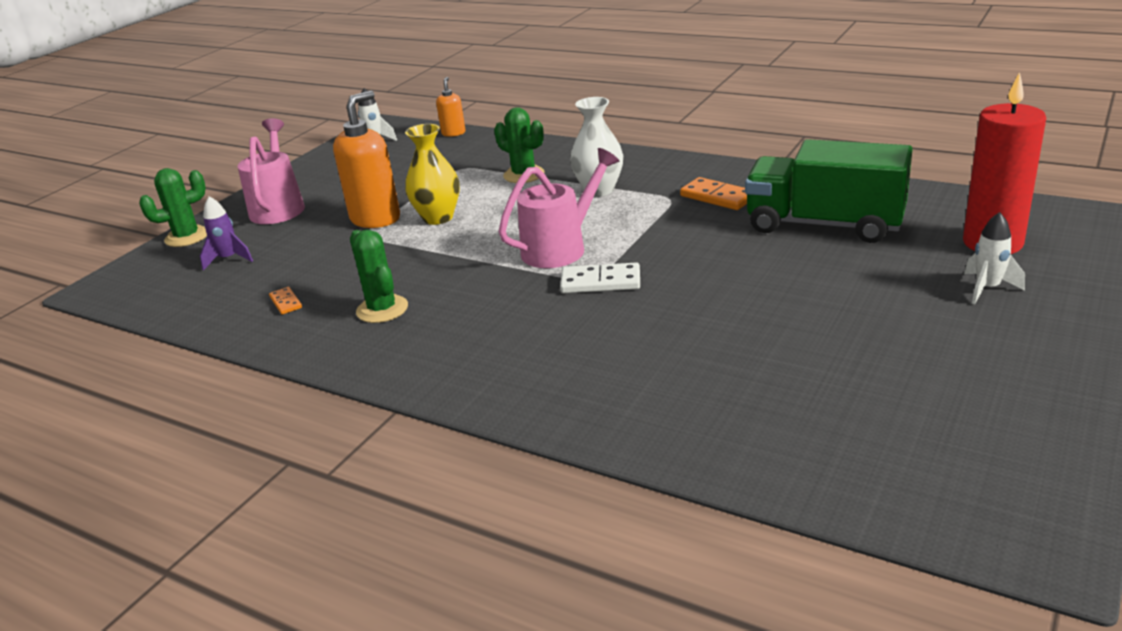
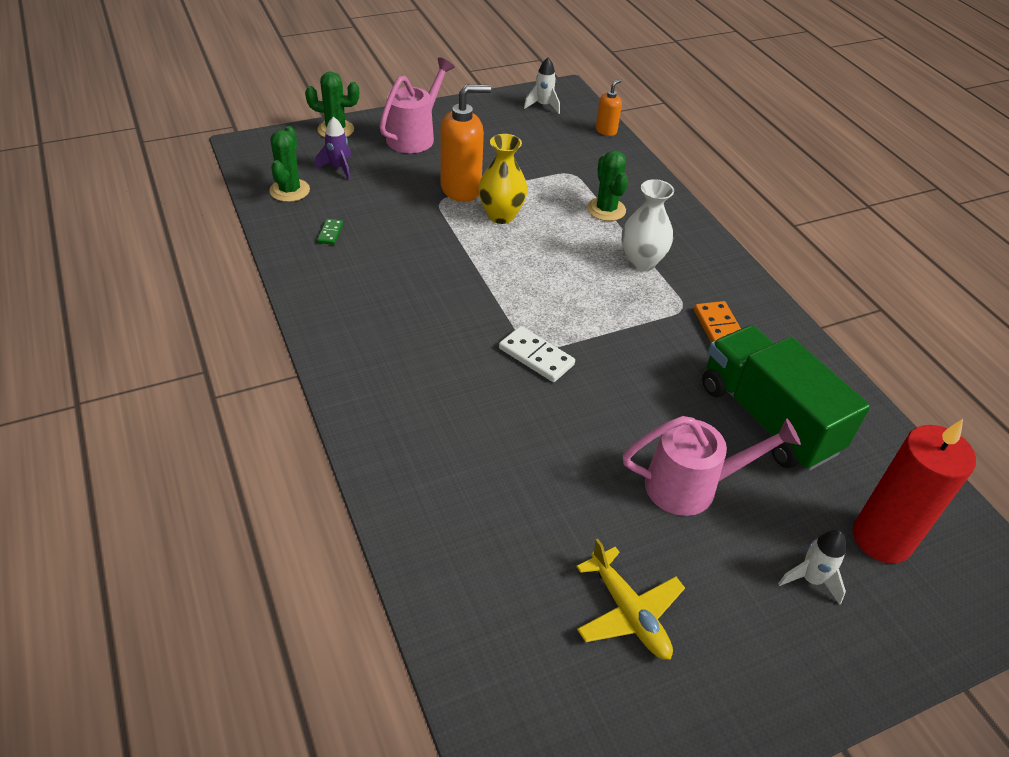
camera: 30 degrees right, 15 degrees up
orange domino [269,287,302,315] -> green domino [317,219,344,245]
green cactus [350,229,408,323] -> green cactus moved to [269,126,310,202]
pink watering can [499,148,619,268] -> pink watering can moved to [623,416,801,516]
none -> yellow plane [576,539,685,660]

